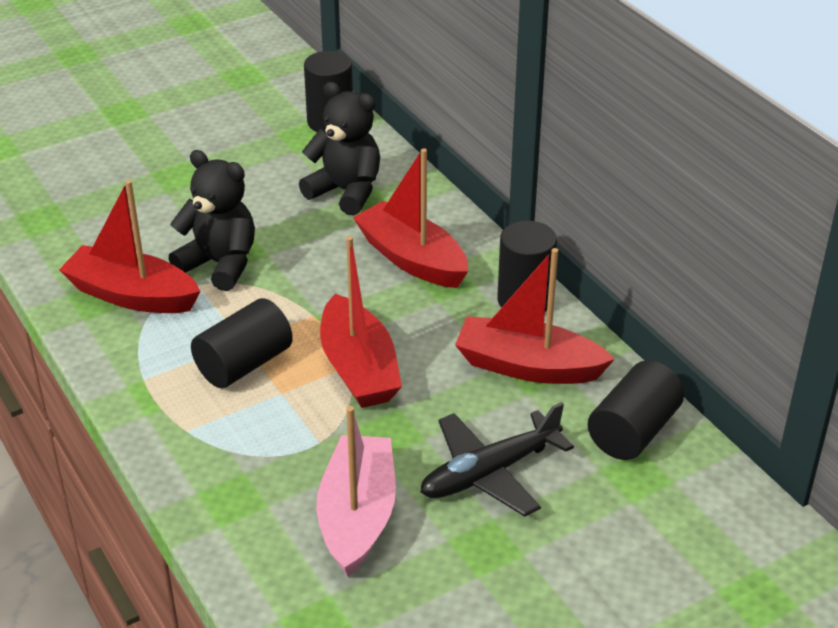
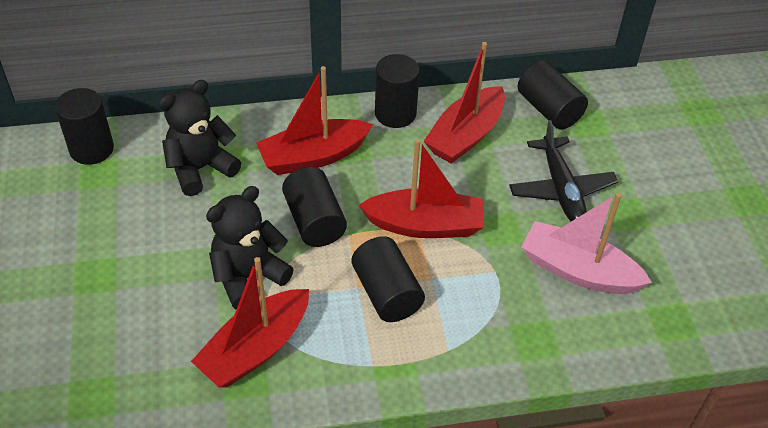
camera: 70 degrees left, 10 degrees up
none -> black cylinder [282,167,347,247]

